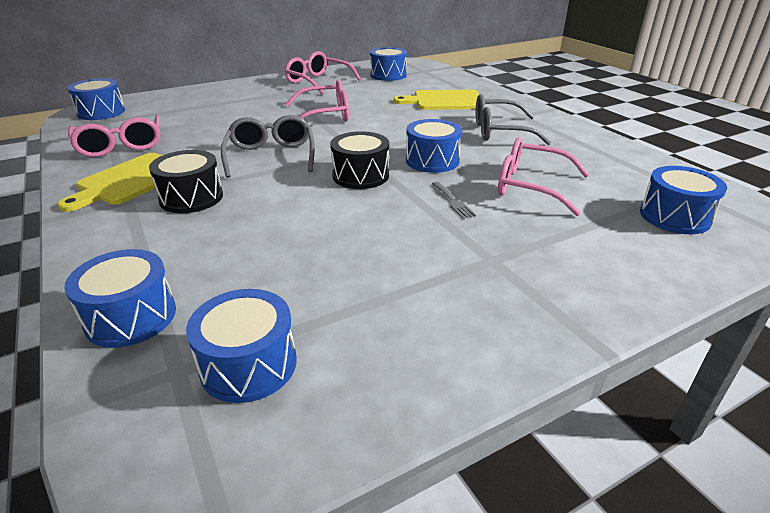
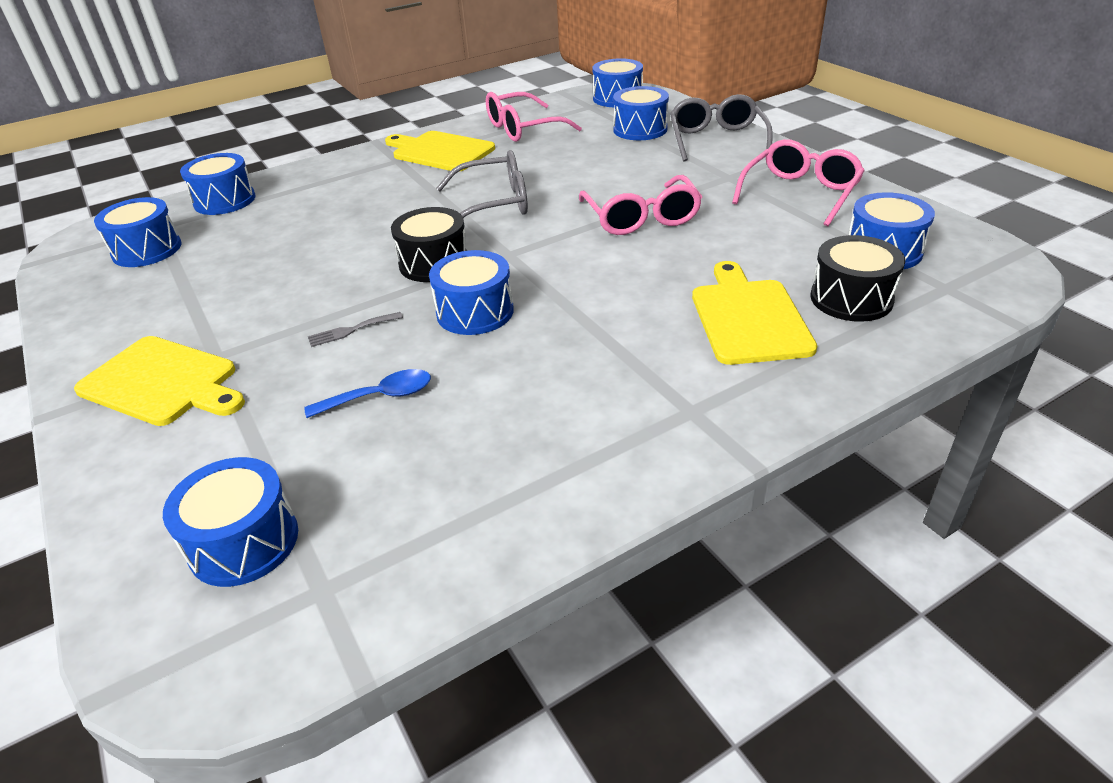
camera: 90 degrees right, 5 degrees up
black drum [149,150,223,213] -> black drum moved to [810,235,905,322]
grey glasses [476,94,551,145] -> grey glasses moved to [670,94,773,161]
pink glasses [498,137,589,216] -> blue spoon [304,369,431,418]
none -> yellow cutting board [74,336,245,426]
none -> blue drum [613,86,669,140]

